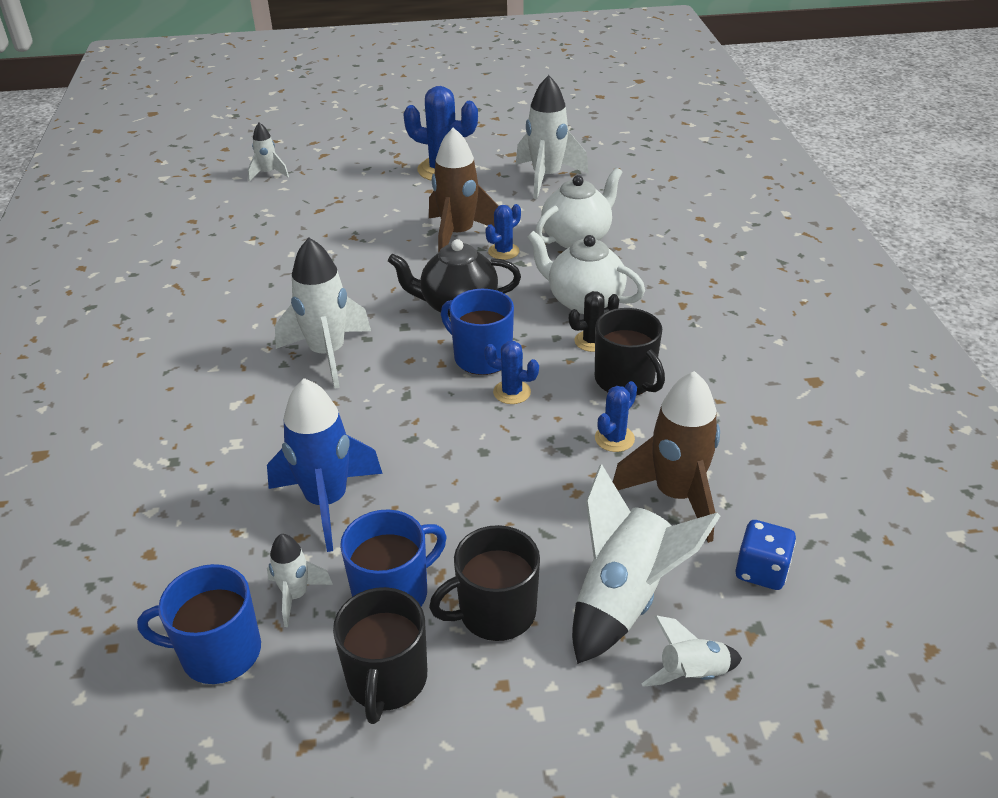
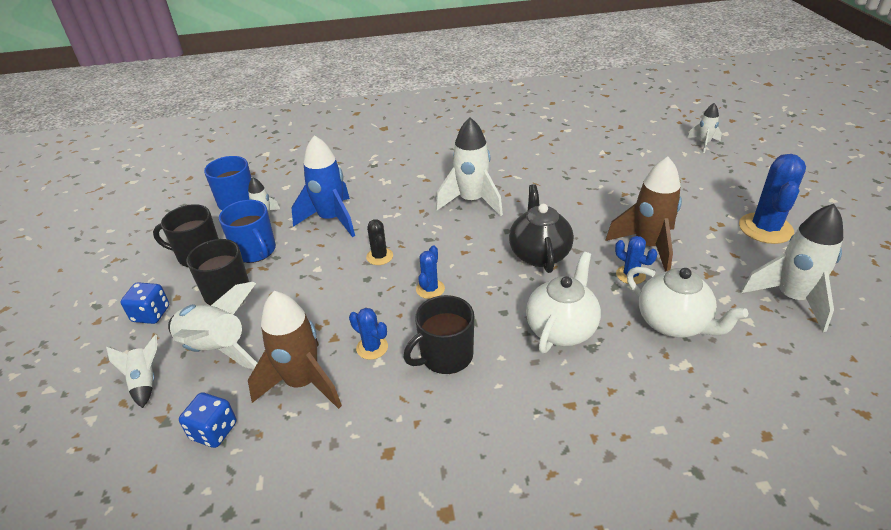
camera: 90 degrees right, 0 degrees up
blue mug [441,289,514,375] -> none
black cactus [569,291,619,352] -> black cactus moved to [366,220,393,265]
none -> blue dice [120,282,169,324]

